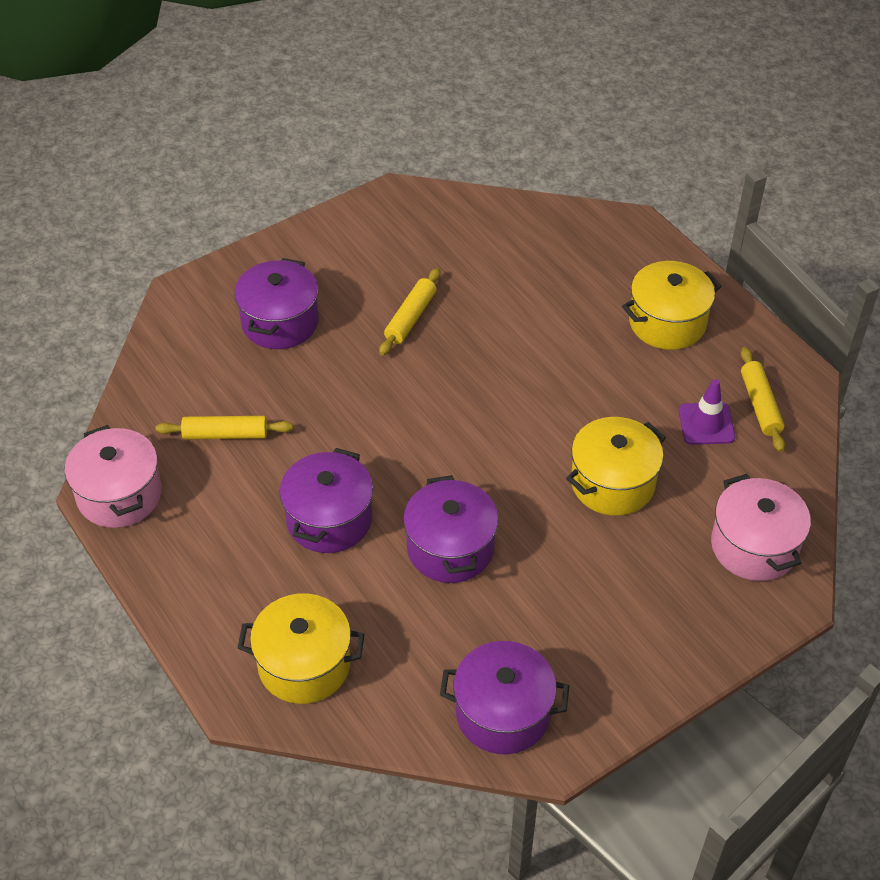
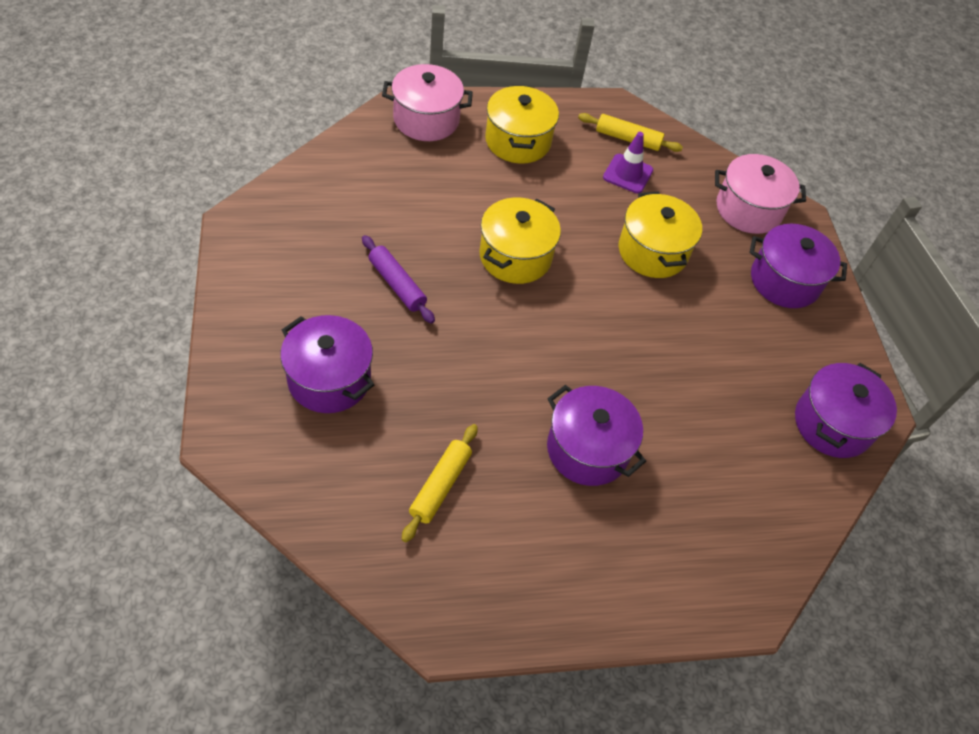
camera: 70 degrees left, 5 degrees up
pink pot [65,425,162,528] -> pink pot moved to [382,64,473,141]
yellow pot [238,594,365,704] -> yellow pot moved to [479,198,561,284]
yellow rolling pin [379,268,441,356] -> purple rolling pin [362,235,435,324]
purple pot [403,475,498,583] -> purple pot moved to [749,224,847,308]

